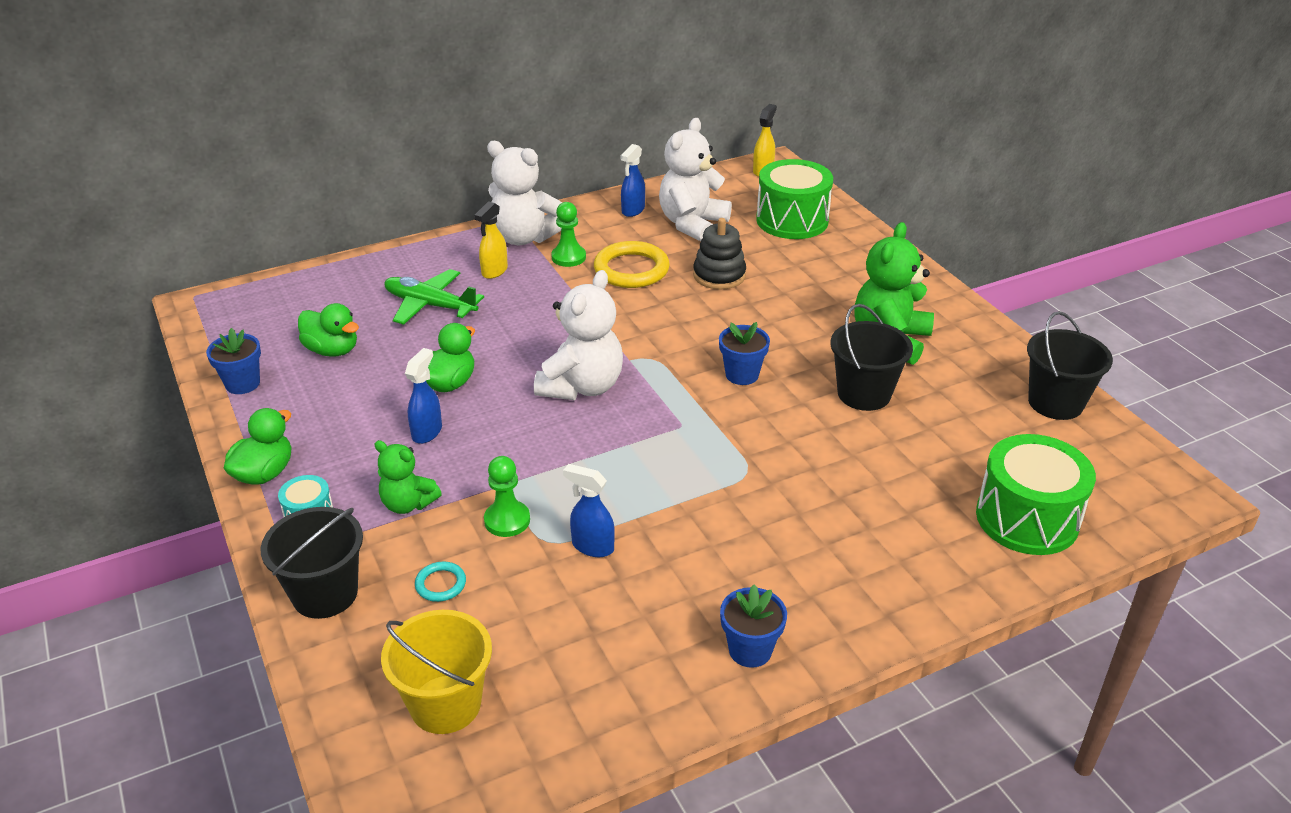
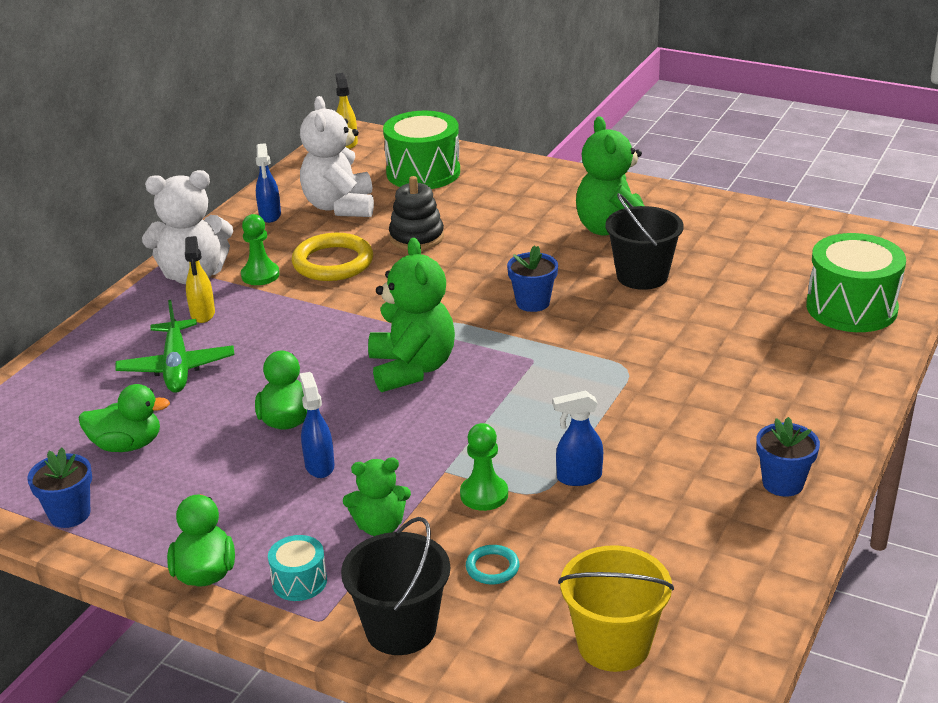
camera: 35 degrees left, 5 degrees down
green plane [384,269,484,325] -> green plane turned 90 degrees counterclockwise [115,300,234,393]
white teddy bear [534,270,623,400] -> green teddy bear [368,238,455,392]
black bucket [1027,311,1113,420] -> none

